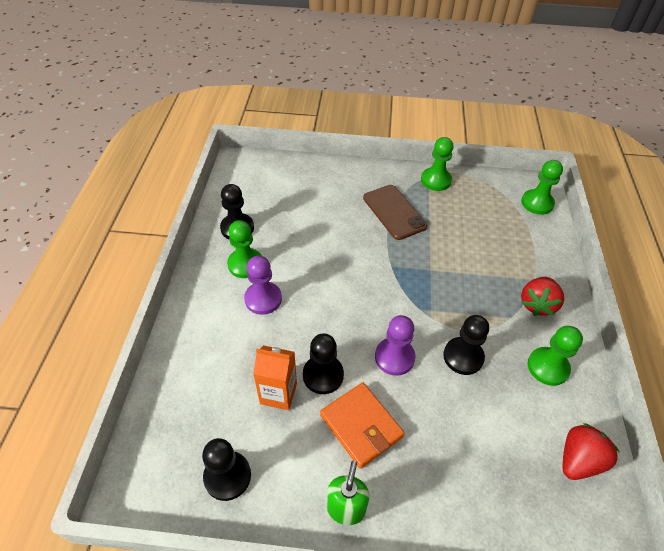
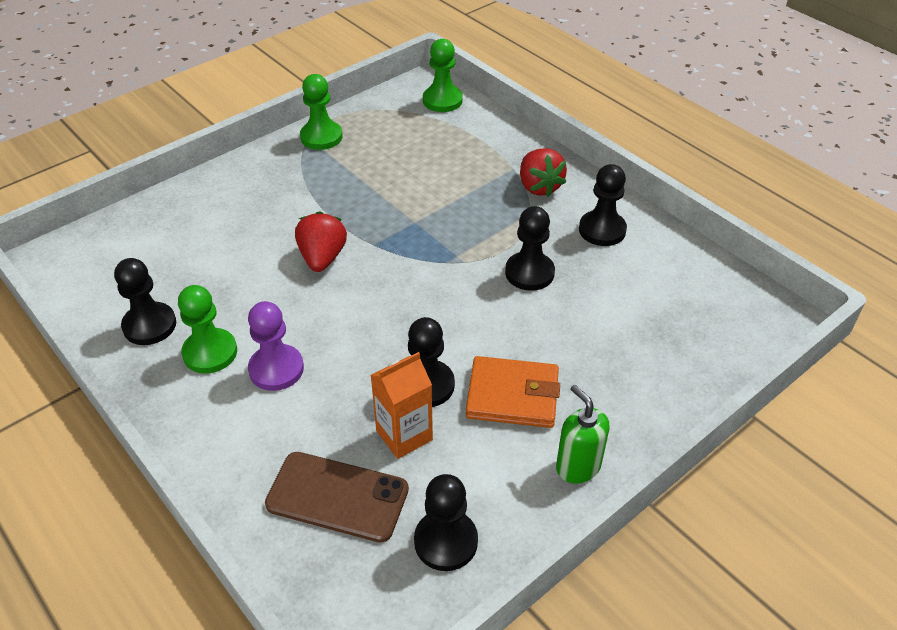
camera: 45 degrees left, 5 degrees down
brown phone [363,185,427,240] -> brown phone moved to [265,452,409,543]
purple pawn [375,315,416,376] -> none
green pawn [528,326,583,386] -> black pawn [579,164,627,246]
red strawberry [563,423,620,480] -> red strawberry moved to [295,211,347,272]

